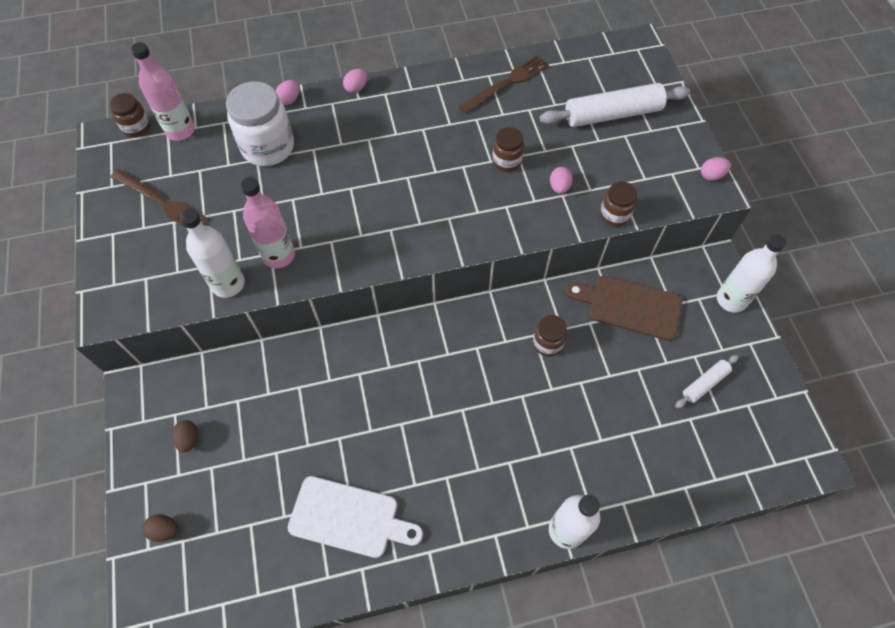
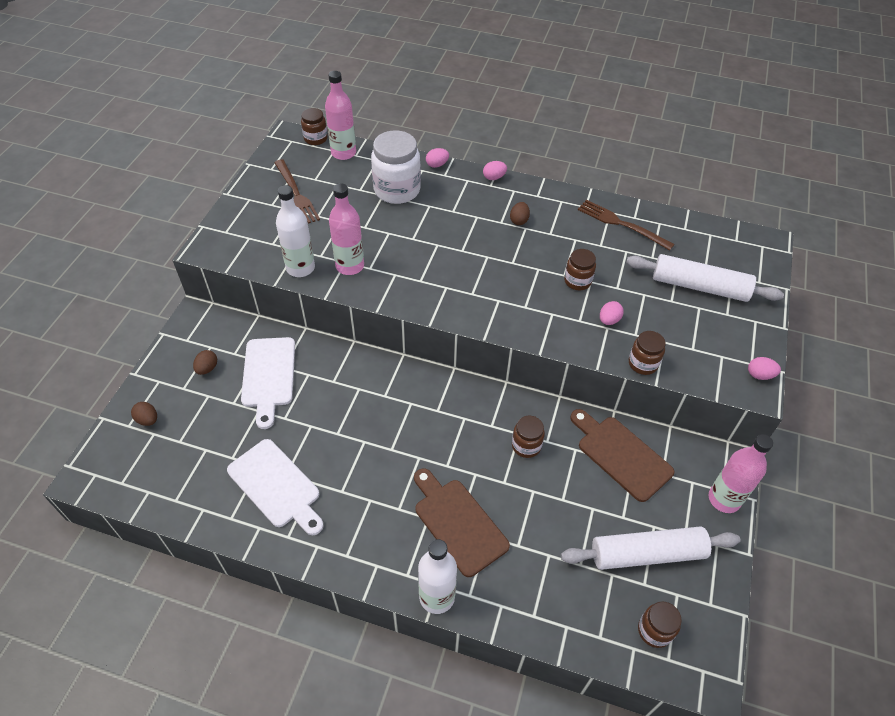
camera: 30 degrees right, 10 degrees down
brown fork [459,55,549,113] -> brown fork turned 135 degrees counterclockwise [578,200,675,251]
white rolling pin [675,355,739,408] -> white rolling pin [561,526,741,570], size x1.95
white bottle [717,234,786,313] -> pink bottle [709,434,773,513]
none -> white cutting board [241,337,295,429]
none -> brown cutting board [414,468,510,577]
none -> brown egg [510,202,530,225]
none -> brown jar [638,601,682,648]

